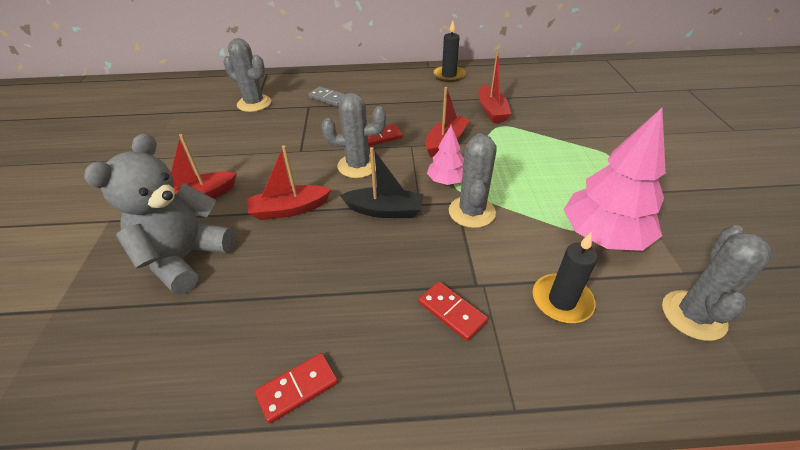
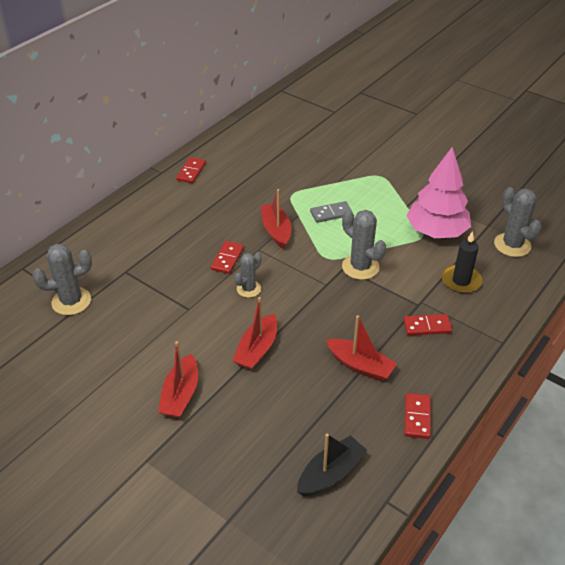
camera: 50 degrees left, 0 degrees up
grey teddy bear [84,133,235,294] -> none
grey domino [308,87,345,107] -> grey domino moved to [310,201,353,223]
grey cactus [321,93,386,178] -> grey cactus [234,252,262,298], size x0.64
black boat [340,147,424,218] -> black boat moved to [297,434,368,496]
pink tree [427,125,464,185] -> none
black candle [433,20,466,82] -> red domino [176,157,206,183]
red boat [478,52,511,123] -> red boat moved to [326,315,397,381]

